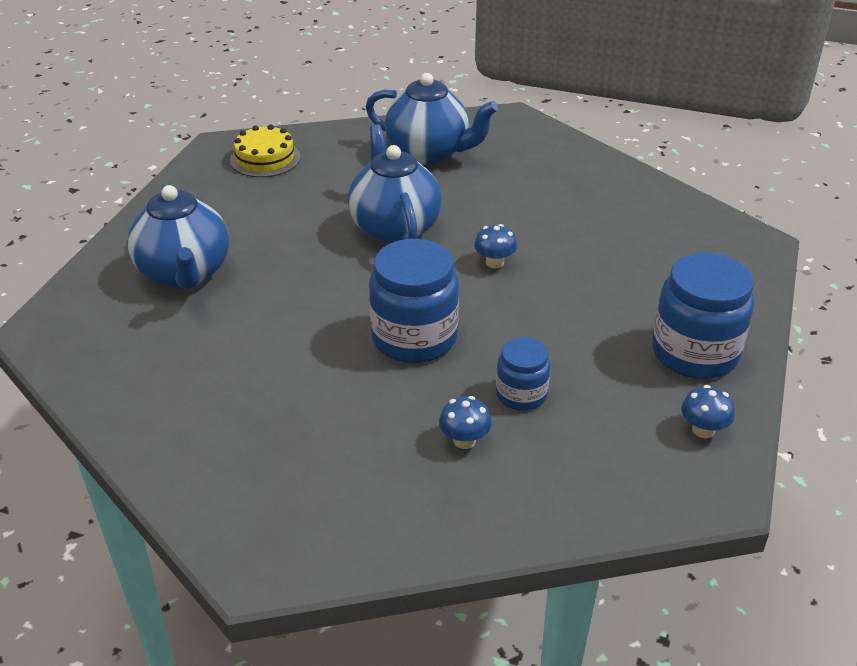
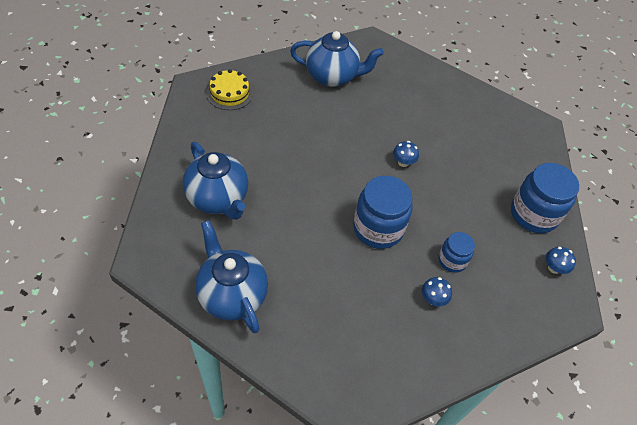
camera: 20 degrees left, 15 degrees up
blue teapot [348,124,442,244] -> blue teapot moved to [195,220,268,333]

